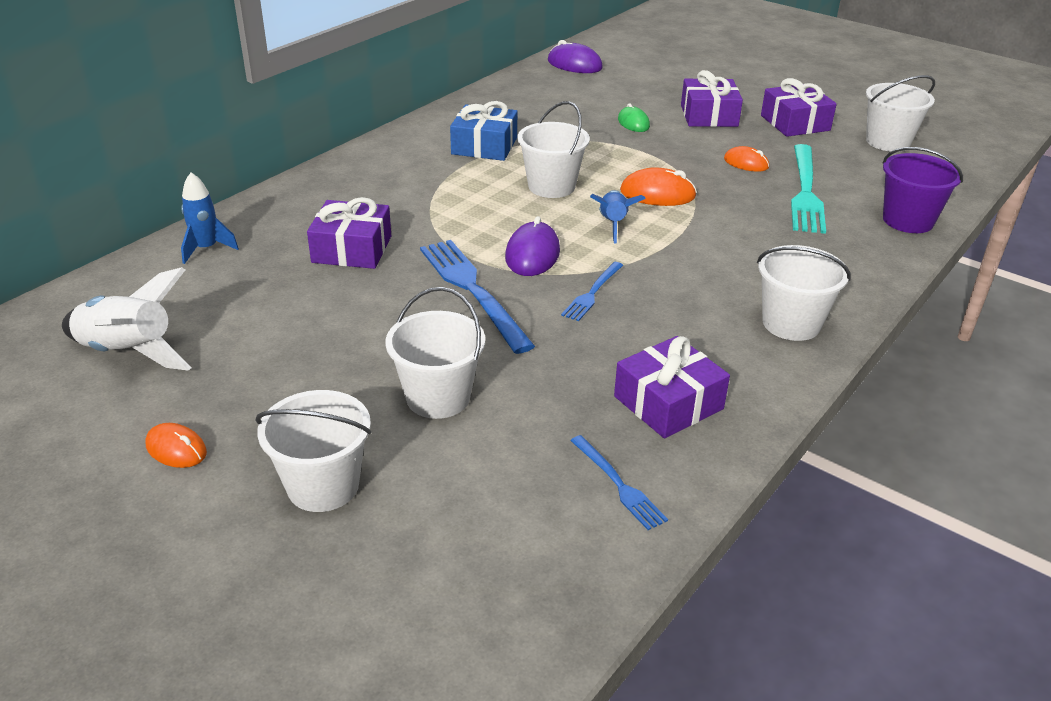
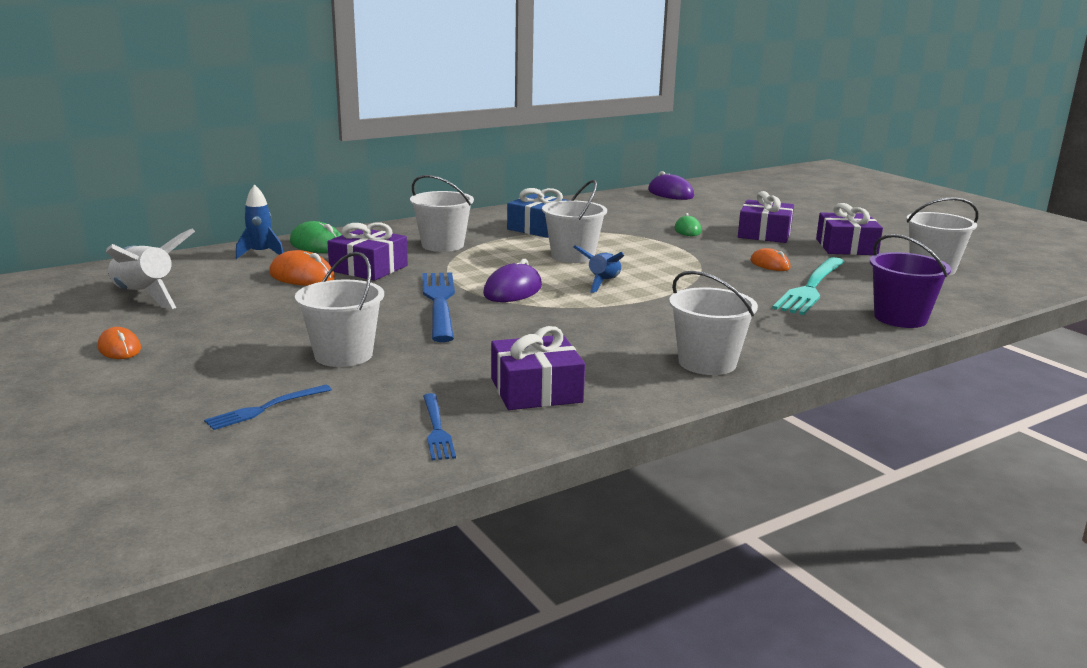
camera: 20 degrees right, 15 degrees down
white bucket [255,390,372,512] -> white bucket moved to [410,175,474,252]
blue fork [561,262,623,321] -> blue fork moved to [204,385,332,430]
orange mouse [620,167,697,206] -> orange mouse moved to [269,250,335,286]
none -> green mouse [290,221,342,253]

